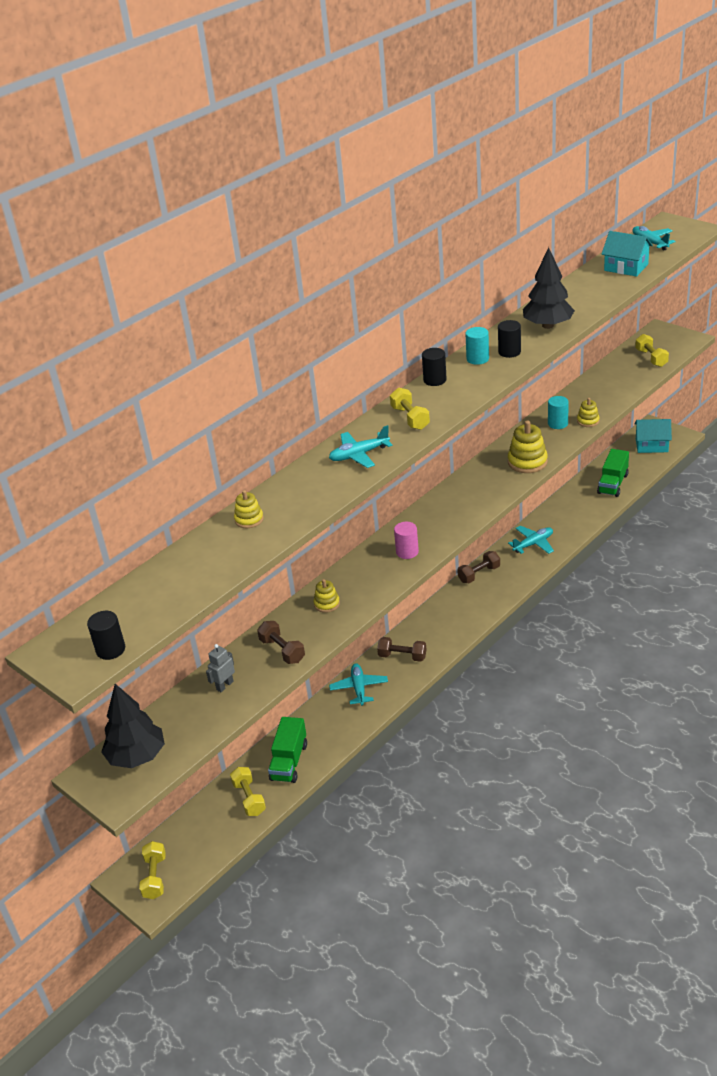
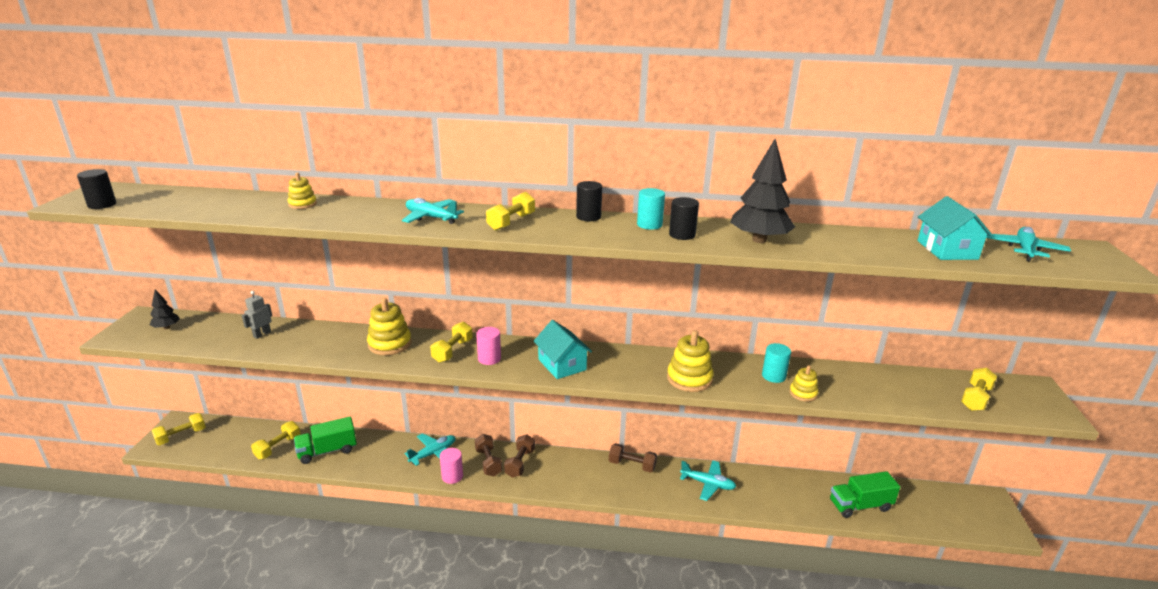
camera: 50 degrees right, 10 degrees down
black tree [101,684,165,768] -> black tree [150,290,180,329], size x0.52
grey robot [206,644,235,692] -> grey robot turned 60 degrees counterclockwise [242,291,272,339]
brown dumbbell [257,621,305,664] -> brown dumbbell moved to [504,435,535,478]
yellow stacking toy [314,579,340,613] -> yellow stacking toy [367,298,412,355], size x1.72
turquoise house [634,419,672,453] -> turquoise house moved to [534,320,592,379]
none -> yellow dumbbell [430,322,473,363]
none -> pink cylinder [440,448,463,484]

